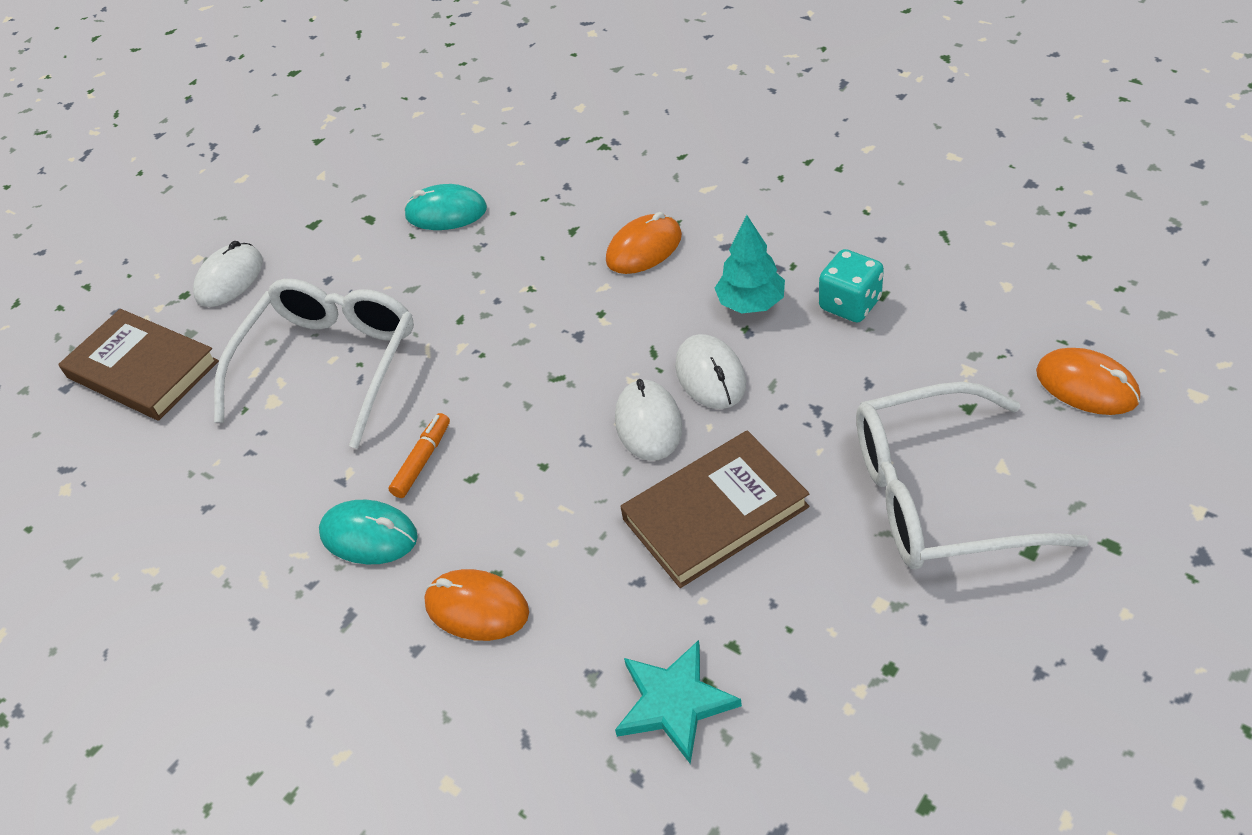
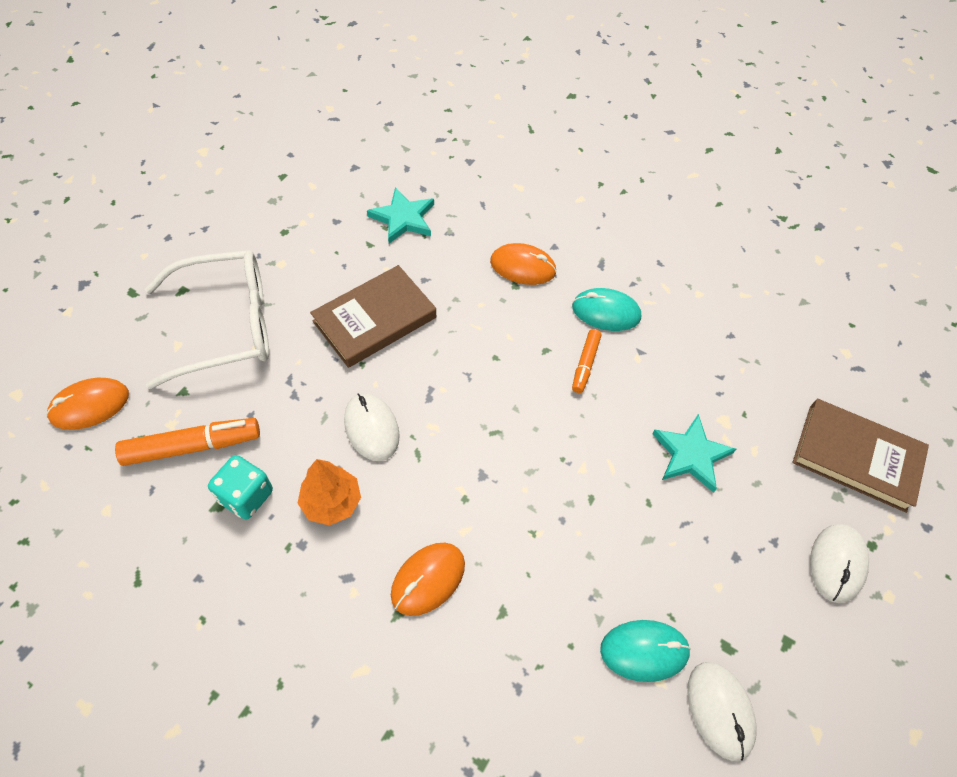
camera: 165 degrees right, 10 degrees up
white glasses [214,279,414,449] -> turquoise star [653,414,736,493]
white mouse [615,379,682,461] -> white mouse moved to [687,662,757,761]
turquoise tree [715,215,785,314] -> orange tree [298,459,361,526]
orange mouse [1036,348,1140,415] -> orange mouse turned 60 degrees counterclockwise [46,378,129,430]
none -> orange marker [115,418,260,466]

